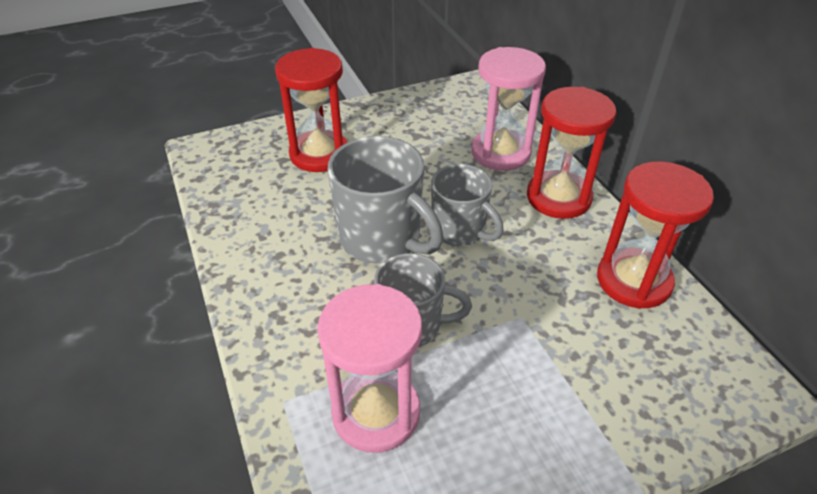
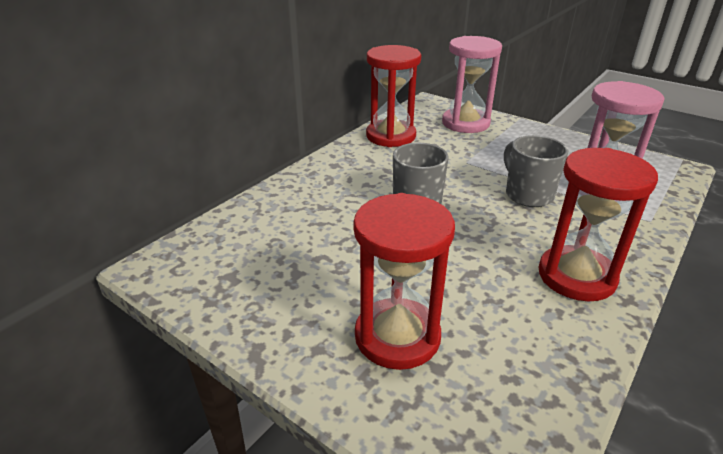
camera: 120 degrees left, 10 degrees down
grey mug [328,136,444,263] -> none
pink hourglass [471,47,546,171] -> pink hourglass moved to [442,36,502,133]
red hourglass [527,87,616,219] -> red hourglass moved to [538,148,658,302]

